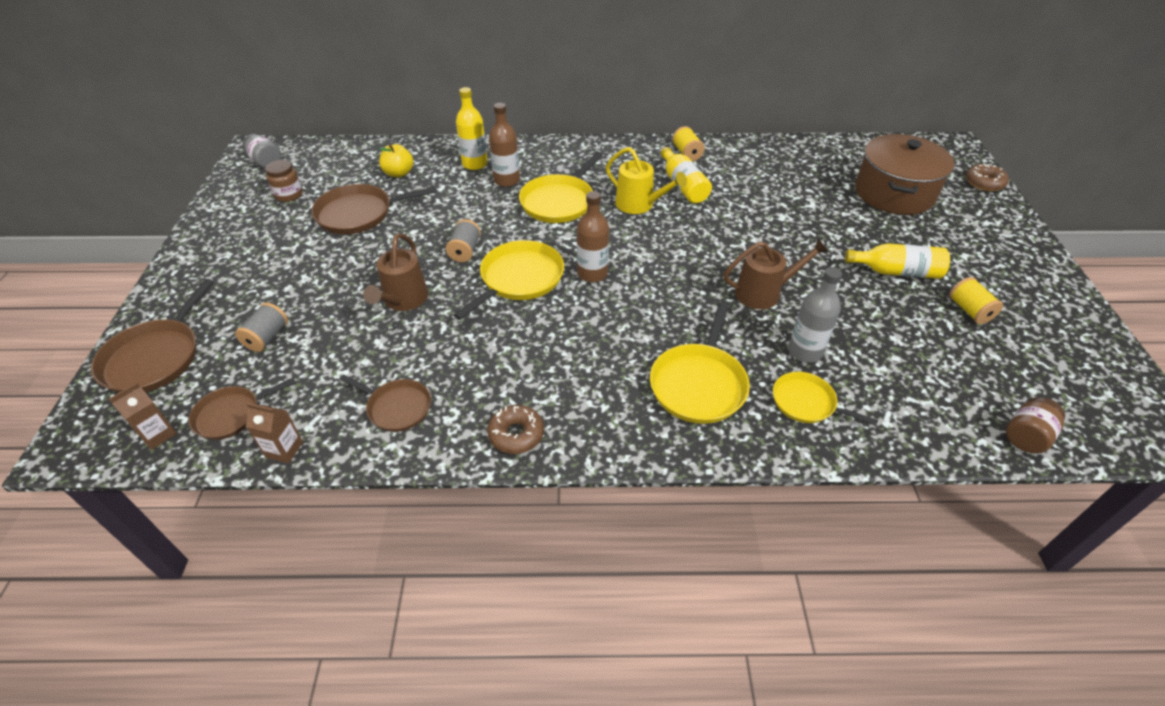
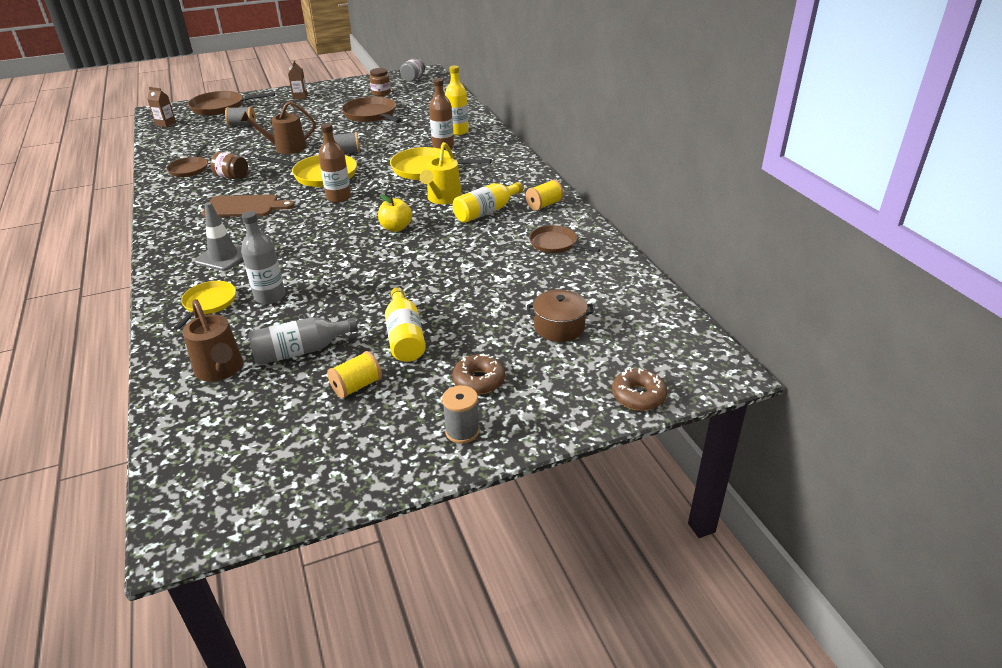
camera: 70 degrees right, 10 degrees down
brown pan [188,378,296,440] -> brown pan moved to [529,225,601,253]
brown carton [246,403,303,463] -> brown carton moved to [288,60,307,100]
yellow apple [379,144,413,178] -> yellow apple moved to [378,194,412,232]
brown donut [487,405,544,454] -> brown donut moved to [452,353,505,394]
yellow pan [650,302,750,424] -> grey traffic cone [194,202,243,271]
brown watering can [724,238,828,309] -> brown watering can moved to [183,299,243,382]
brown pot [855,134,955,215] -> brown pot [527,290,594,342], size x0.53
brown jar [1006,397,1065,454] -> brown jar moved to [210,152,248,179]
none -> brown cutting board [202,195,295,217]
none -> grey bottle [248,317,358,365]
none -> grey spool [442,385,480,444]

